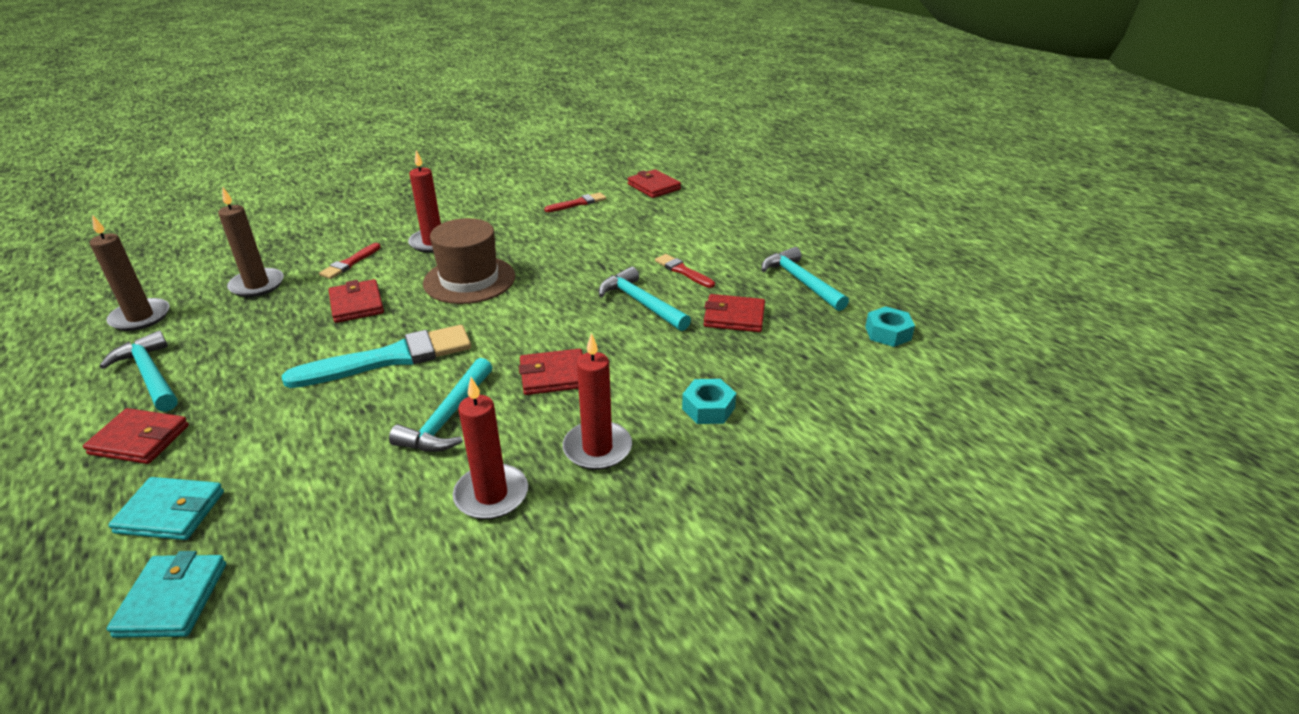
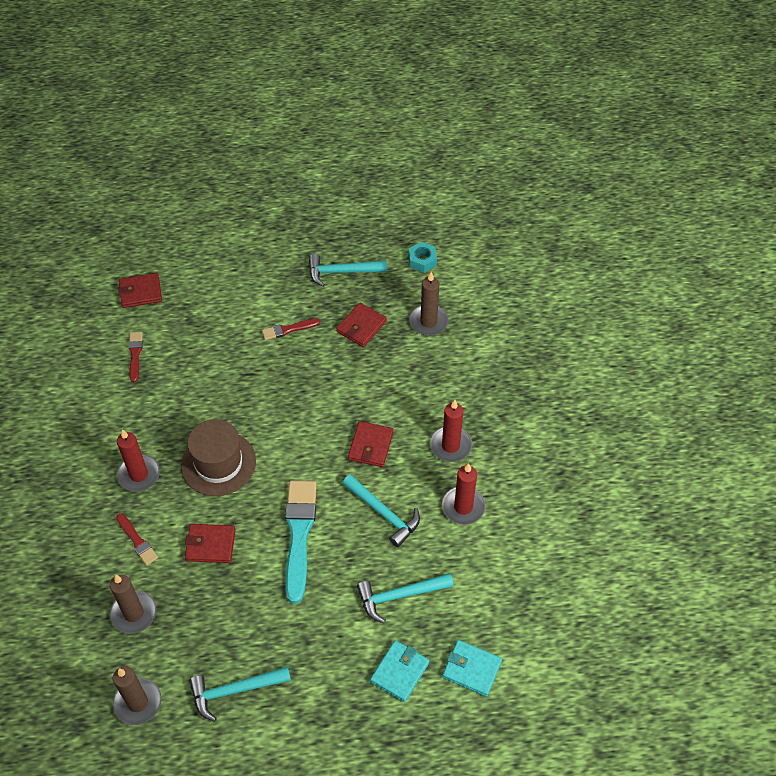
camera: 65 degrees left, 20 degrees up
red wallet [83,408,189,464] -> none
turquoise hammer [599,267,691,331] -> turquoise hammer moved to [357,573,454,623]
turquoise nut [682,379,736,424] -> none
none -> brown candle [409,272,449,336]

